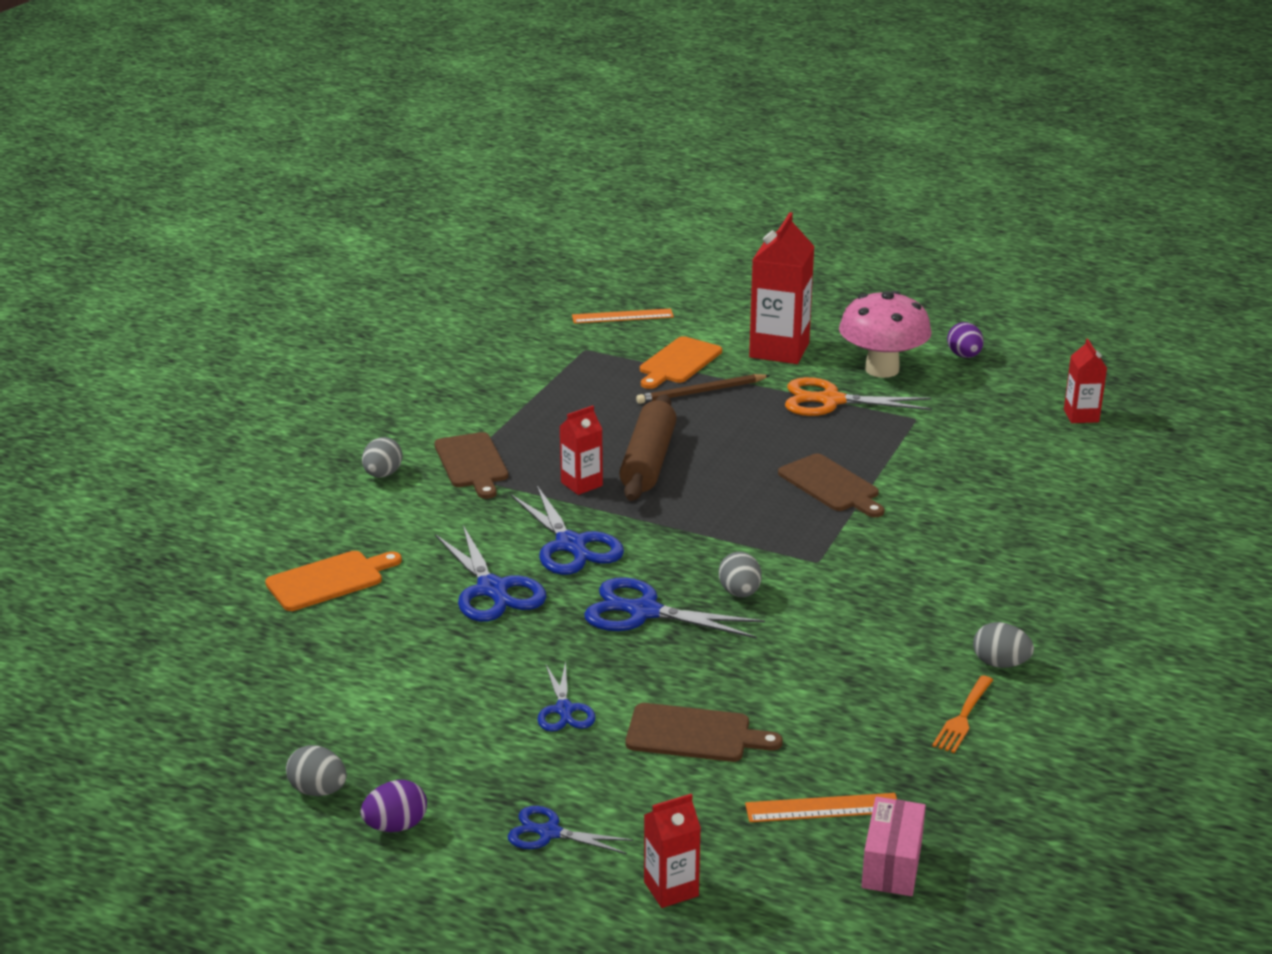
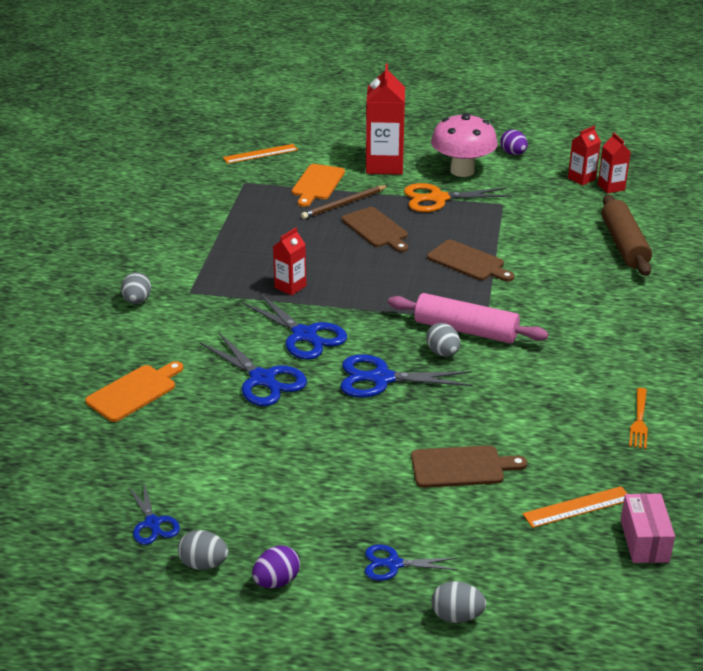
camera: 15 degrees left, 5 degrees up
brown cutting board [434,432,508,499] -> brown cutting board moved to [342,207,408,252]
blue scissors [537,661,596,732] -> blue scissors moved to [128,484,180,545]
brown rolling pin [619,394,677,501] -> brown rolling pin moved to [601,194,652,276]
red carton [644,794,701,908] -> red carton moved to [568,126,601,185]
grey egg [973,622,1034,668] -> grey egg moved to [432,581,486,623]
none -> pink rolling pin [388,293,549,344]

